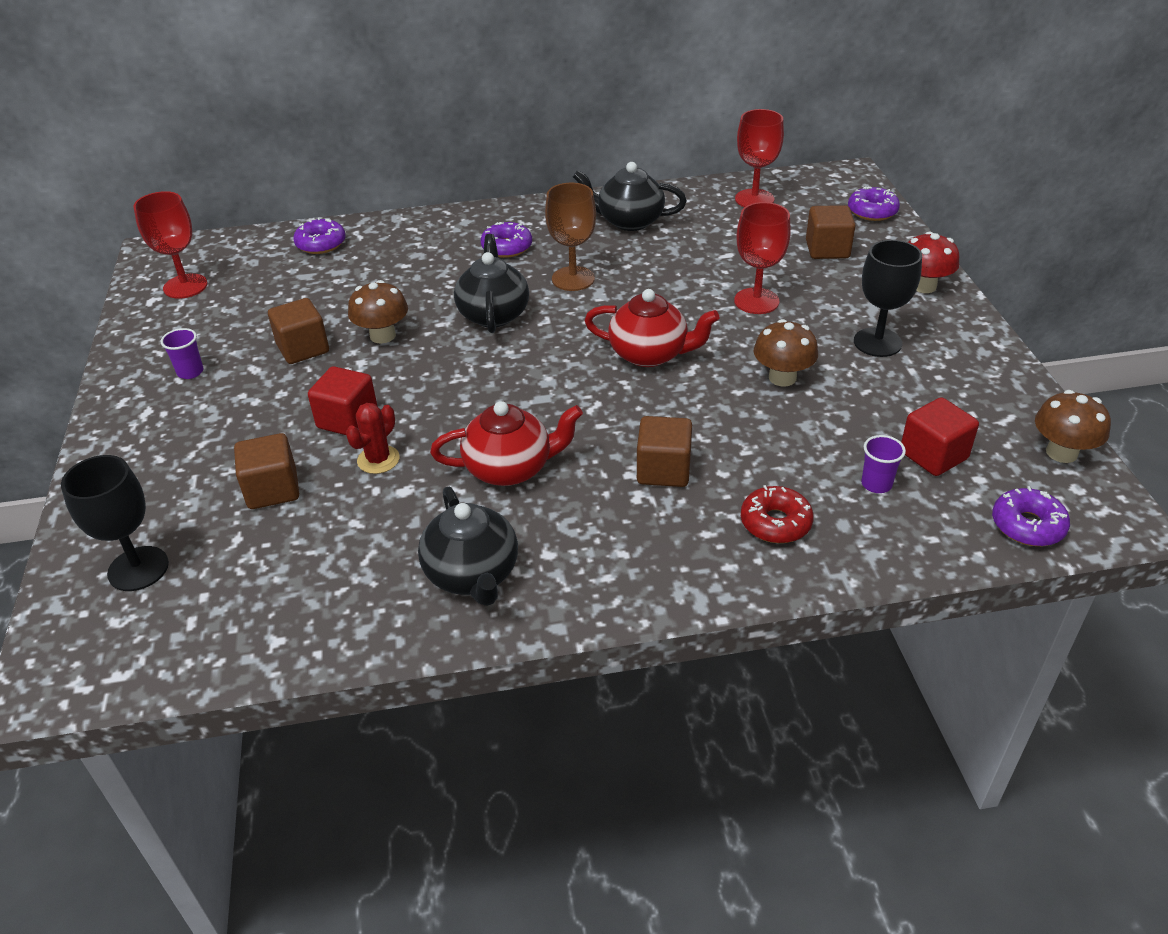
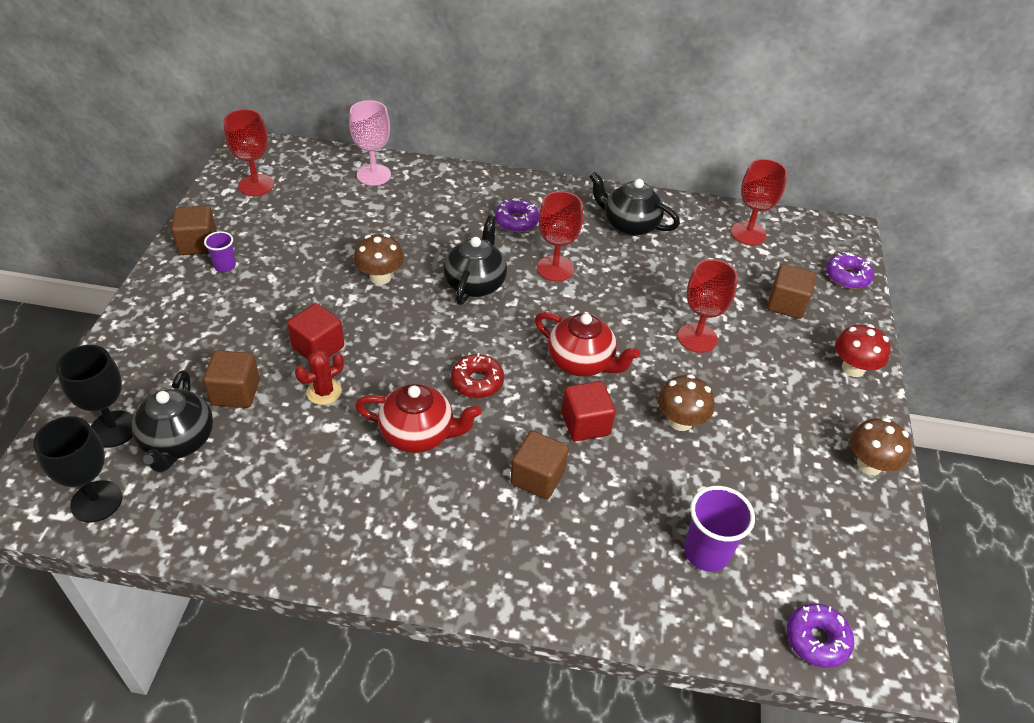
camera: 15 degrees right, 5 degrees up
brown cube [268,298,329,364] -> brown cube moved to [171,206,217,255]
purple donut [293,218,345,254] -> pink goblet [349,100,391,186]
black teapot [418,487,518,606] -> black teapot moved to [131,370,213,472]
brown goblet [545,183,596,291] -> red goblet [537,191,583,281]
red donut [741,485,814,543] -> red donut moved to [451,353,504,398]
black goblet [854,240,922,357] -> black goblet moved to [33,416,122,523]
purple cup [861,435,906,493] -> purple cup [684,486,755,572], size x1.73
red cube [901,397,979,476] -> red cube moved to [562,381,615,441]
brown mushroom [1035,390,1111,463] -> brown mushroom moved to [850,418,911,475]

